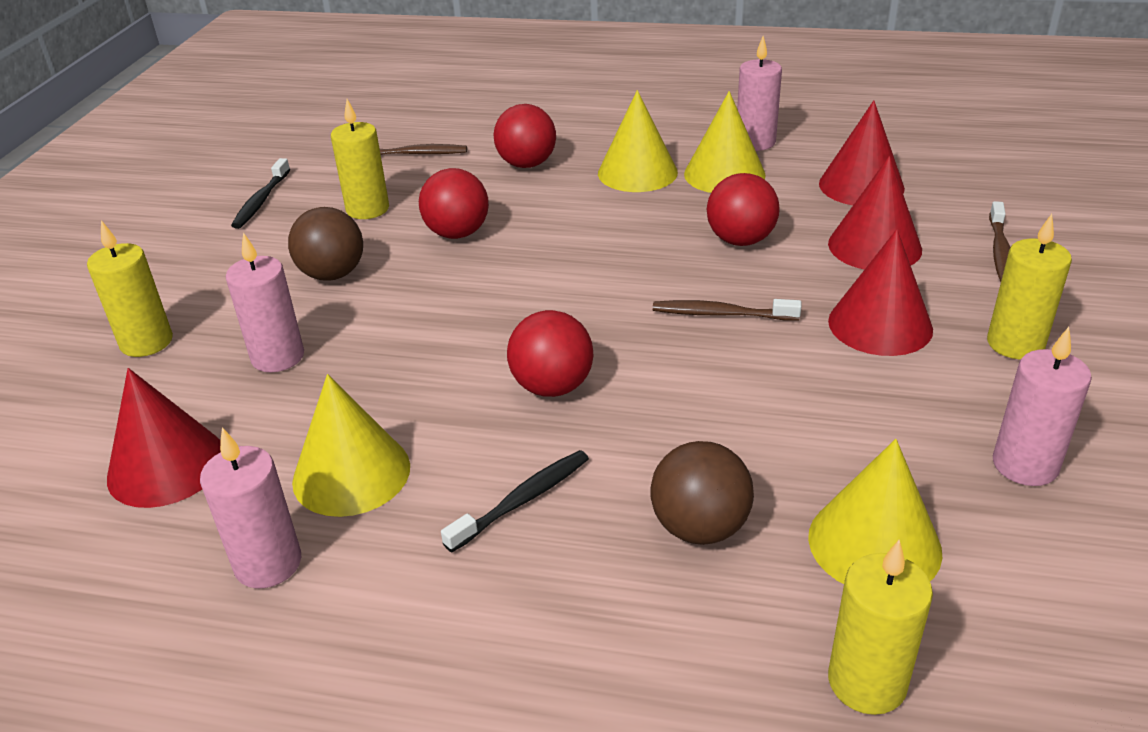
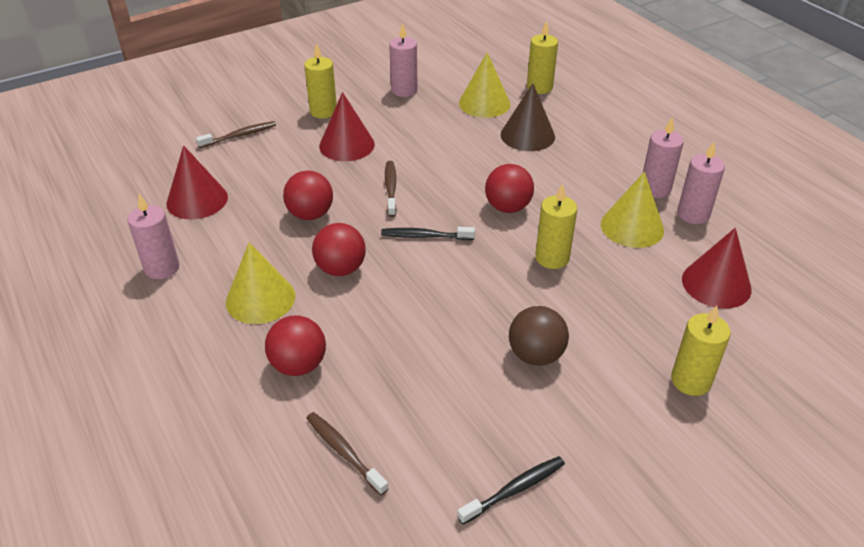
camera: 135 degrees left, 5 degrees up
pink candle [226,232,304,372] -> pink candle moved to [643,117,684,198]
yellow candle [331,99,389,219] -> yellow candle moved to [535,183,577,269]
red ball [419,168,489,239] -> red ball moved to [312,223,366,276]
black toothbrush [441,450,589,552] -> black toothbrush moved to [381,227,475,240]
brown ball [650,441,754,545] -> brown cone [500,83,555,151]
brown toothbrush [653,299,801,321] -> brown toothbrush turned 150 degrees counterclockwise [385,161,397,217]
yellow cone [684,91,766,193] -> none
red cone [828,156,922,270] -> none

